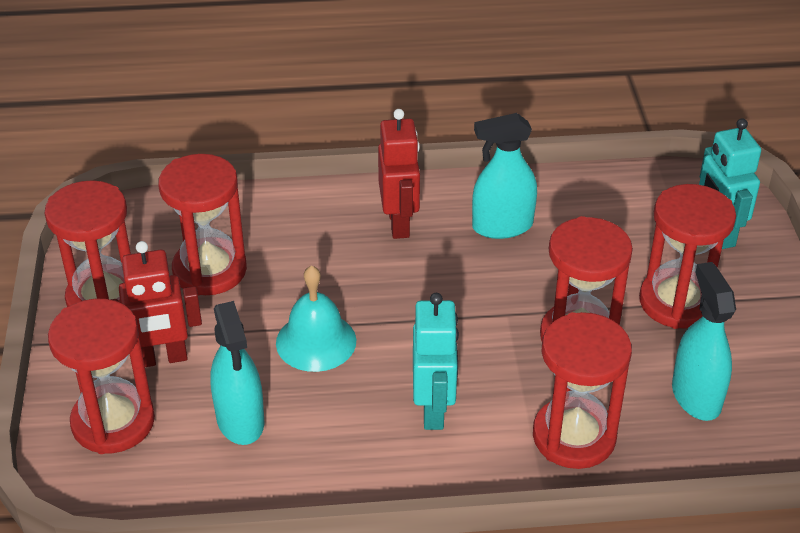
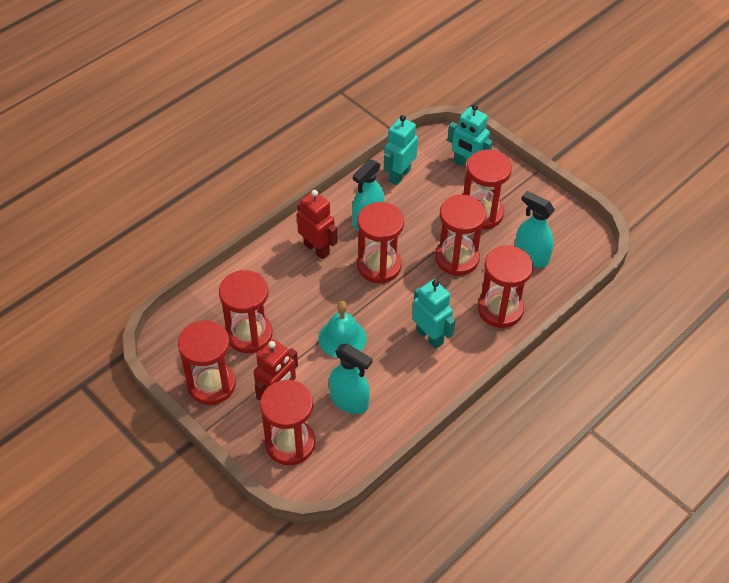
camera: 40 degrees left, 10 degrees up
none -> red hourglass [357,202,404,284]
none -> turquoise robot [384,115,418,185]

